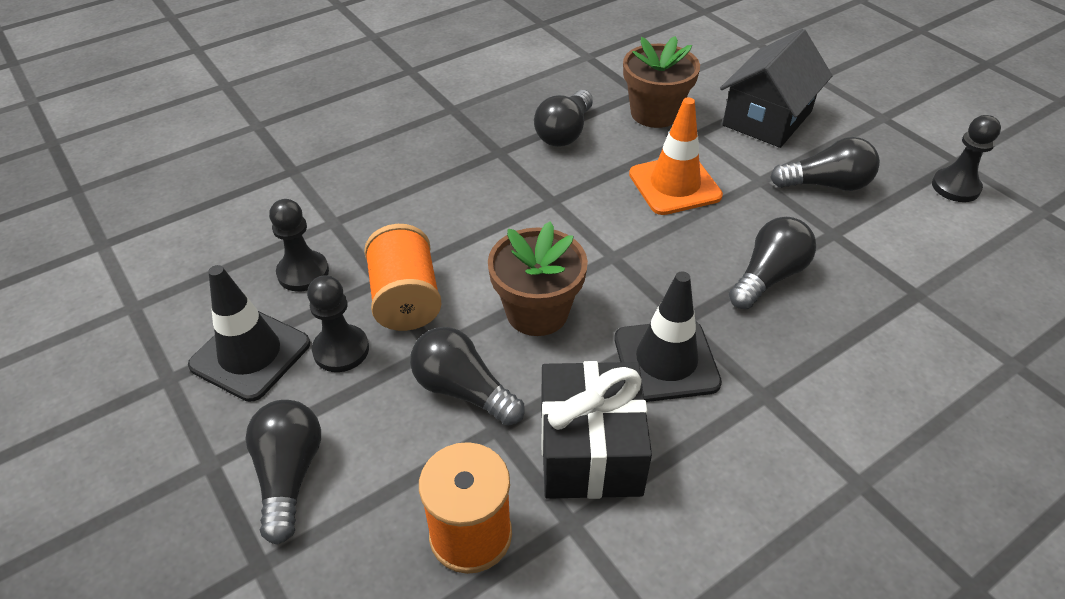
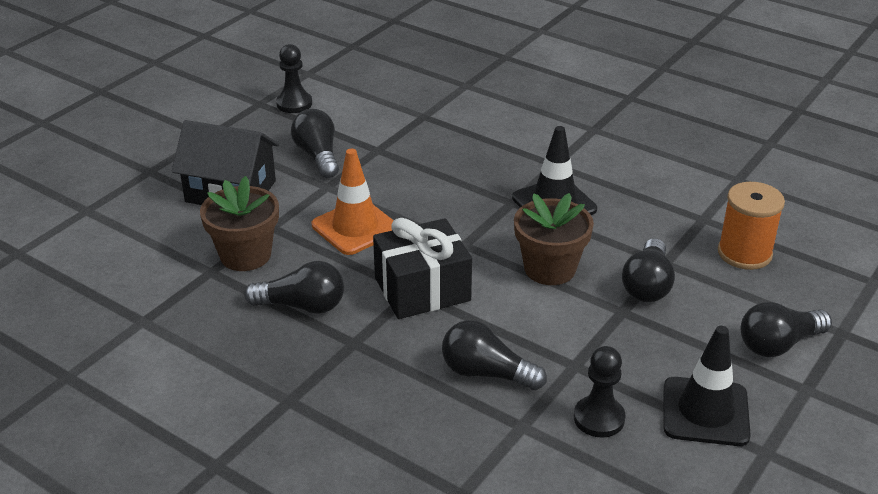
camera: 110 degrees left, 10 degrees down
black pawn [307,275,369,372] -> none
orange spool [364,224,442,331] -> none
black gift [541,361,652,499] -> black gift moved to [373,218,472,319]
black light bulb [729,217,816,310] -> black light bulb moved to [442,320,547,390]

